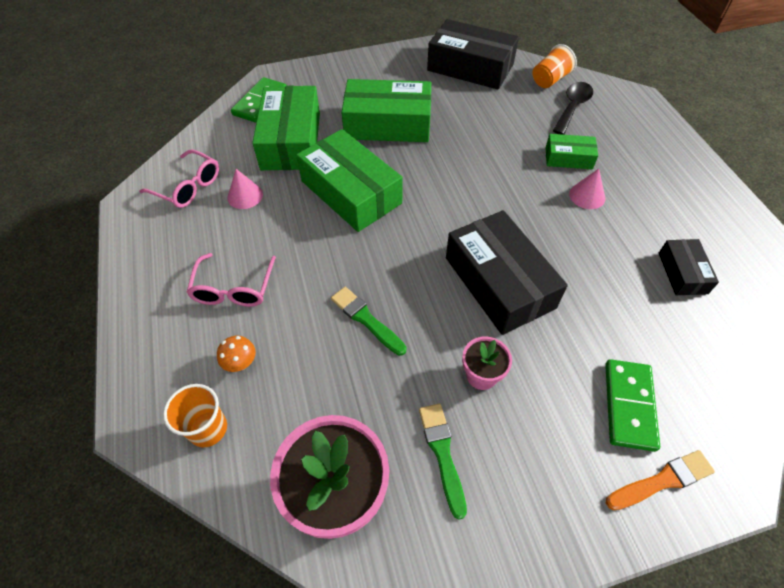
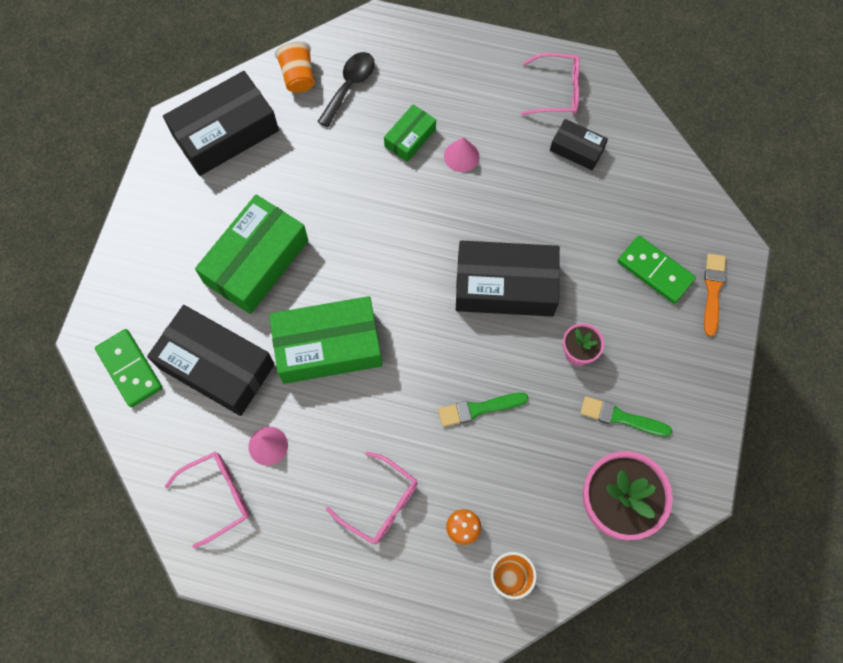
camera: 60 degrees left, 15 degrees up
green box [252,86,320,170] -> black box [147,305,275,416]
black spoon [553,82,593,135] -> black spoon turned 60 degrees clockwise [317,52,375,127]
none -> pink glasses [521,53,580,115]

